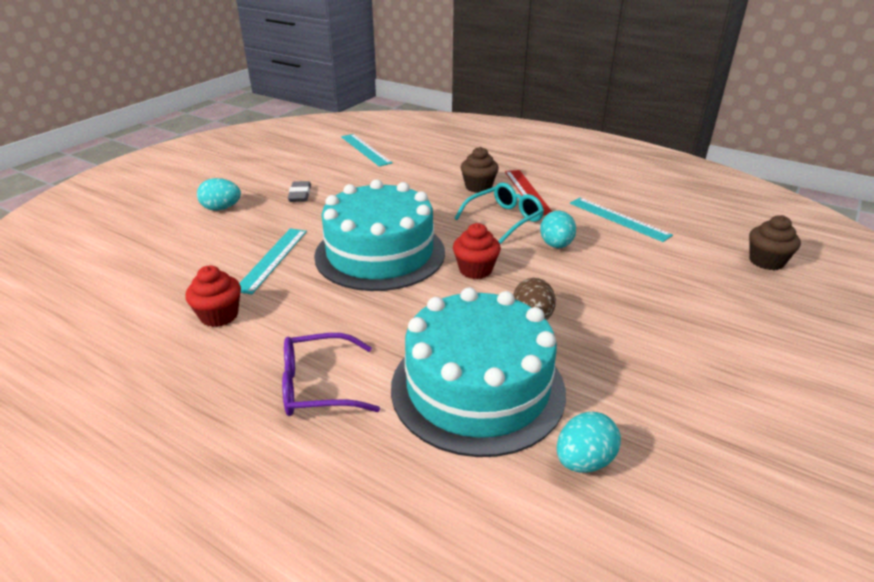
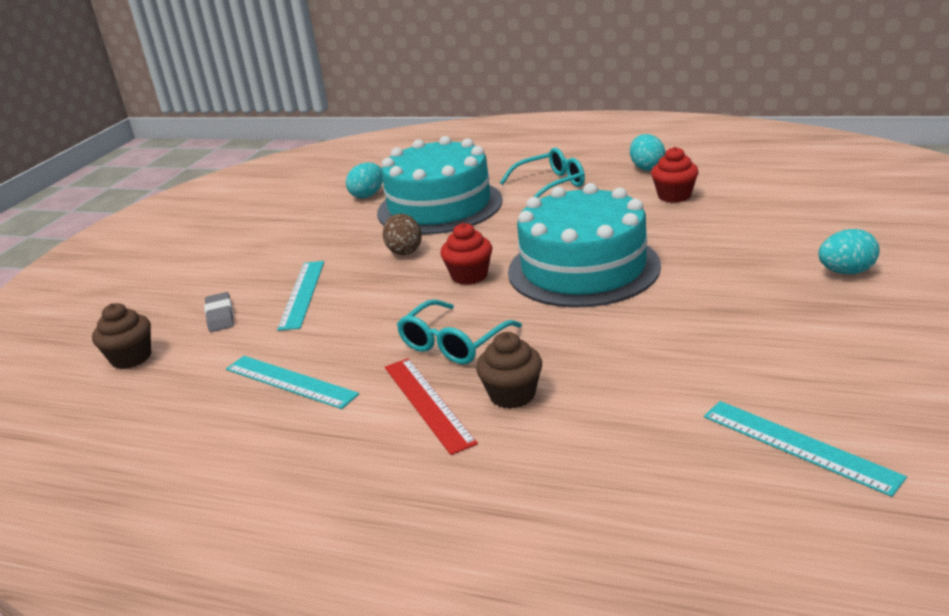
camera: 170 degrees right, 5 degrees down
turquoise ruler [239,228,307,294] -> turquoise ruler moved to [277,261,324,331]
purple glasses [282,333,380,416] -> turquoise glasses [500,148,585,198]
grey eraser [288,181,311,202] -> grey eraser moved to [204,292,234,332]
turquoise egg [540,211,576,248] -> turquoise egg moved to [630,134,665,171]

